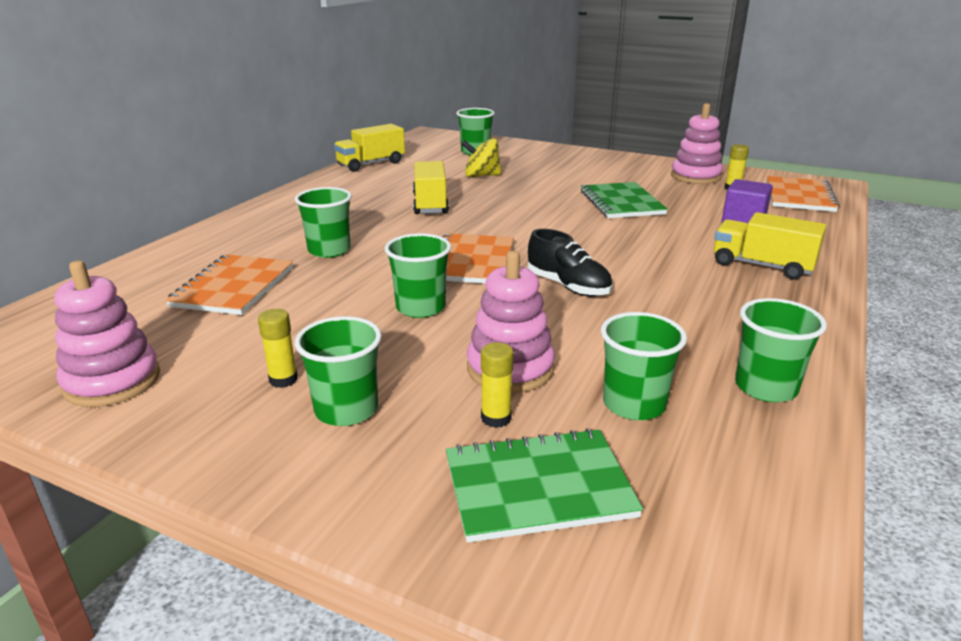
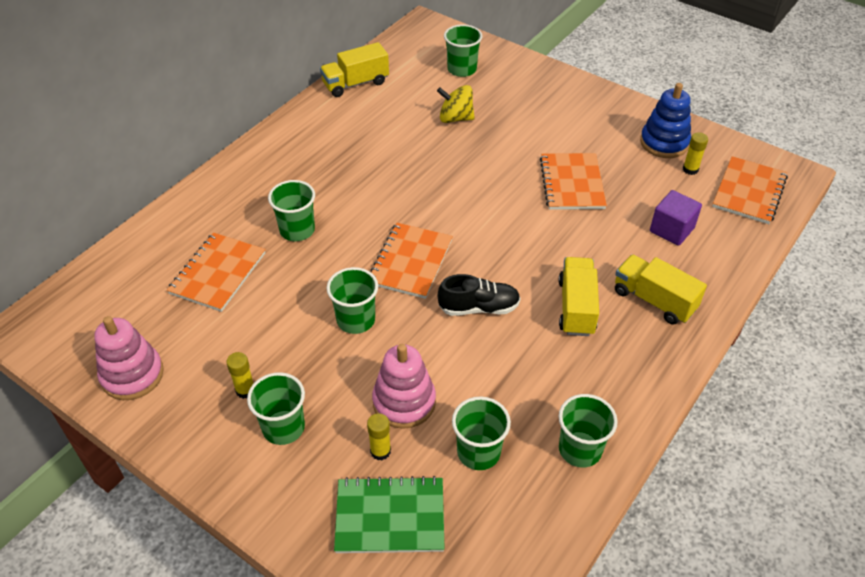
camera: 10 degrees right, 20 degrees up
yellow truck [413,161,449,214] -> yellow truck moved to [558,257,599,336]
black shoe [528,229,612,297] -> black shoe turned 60 degrees counterclockwise [438,274,520,316]
green notebook [581,182,668,218] -> orange notebook [540,153,607,210]
pink stacking toy [671,103,723,184] -> blue stacking toy [640,83,691,158]

